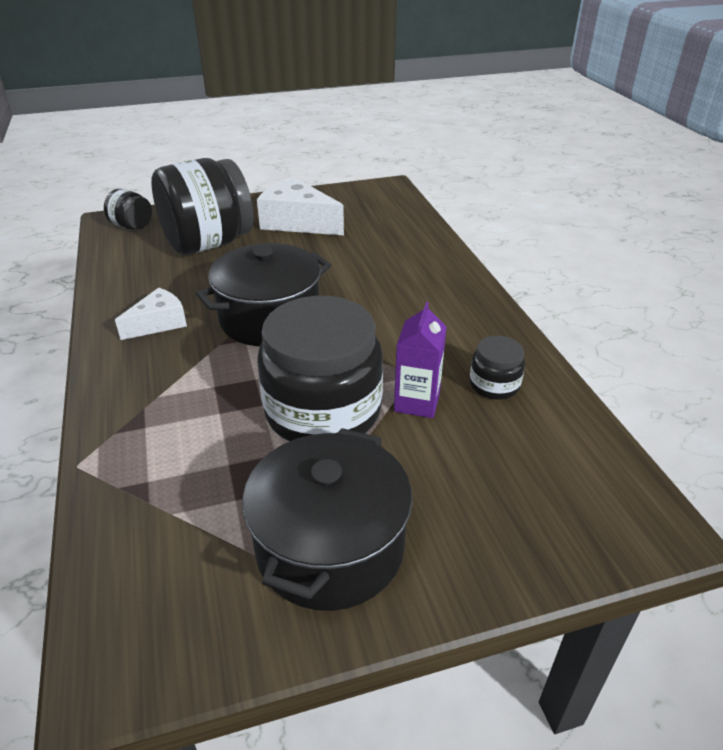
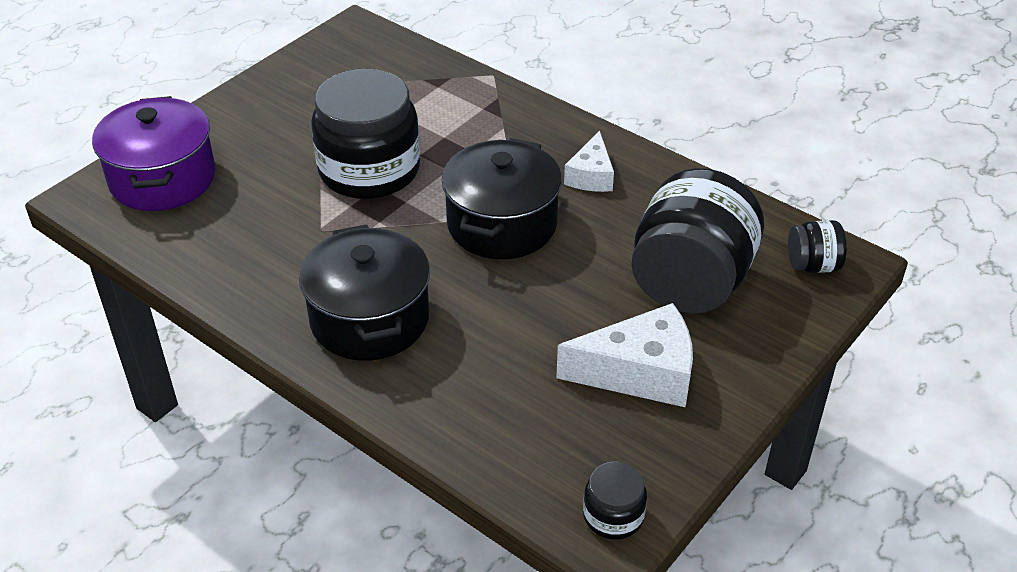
camera: 145 degrees right, 5 degrees up
black pot [242,428,412,611] -> black pot moved to [299,224,430,361]
purple carton [394,302,447,418] -> none
black jar [470,336,525,400] -> black jar moved to [583,461,647,540]
none -> purple pot [92,96,216,211]

